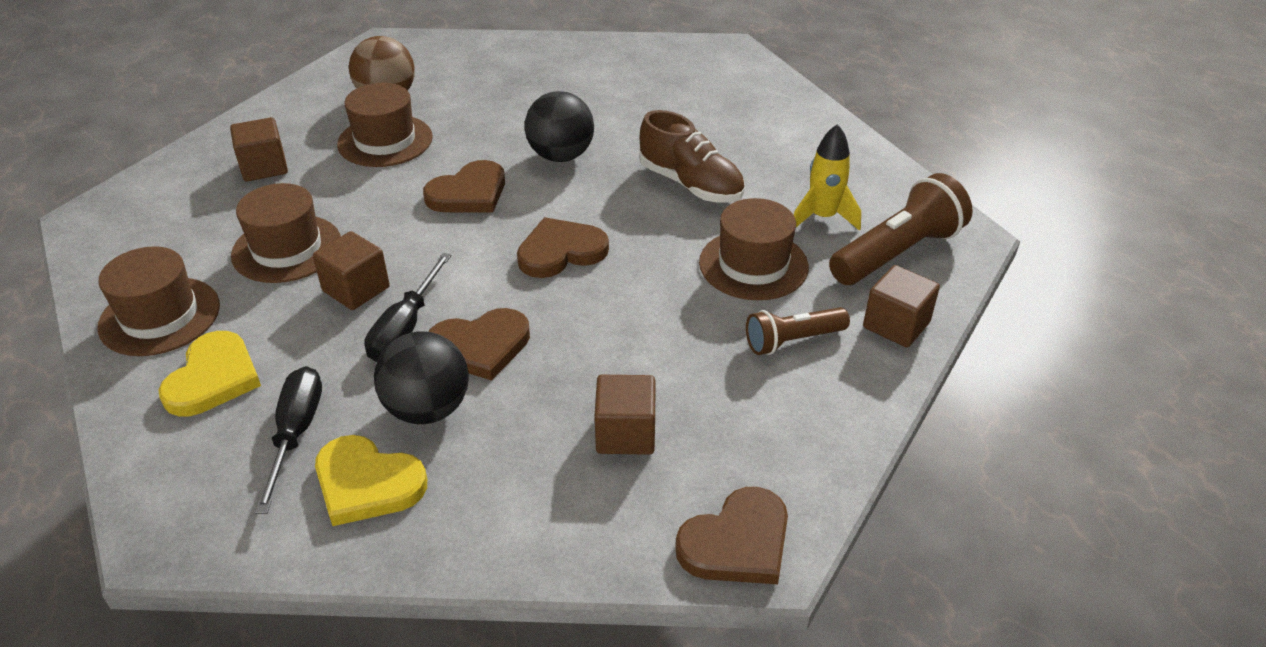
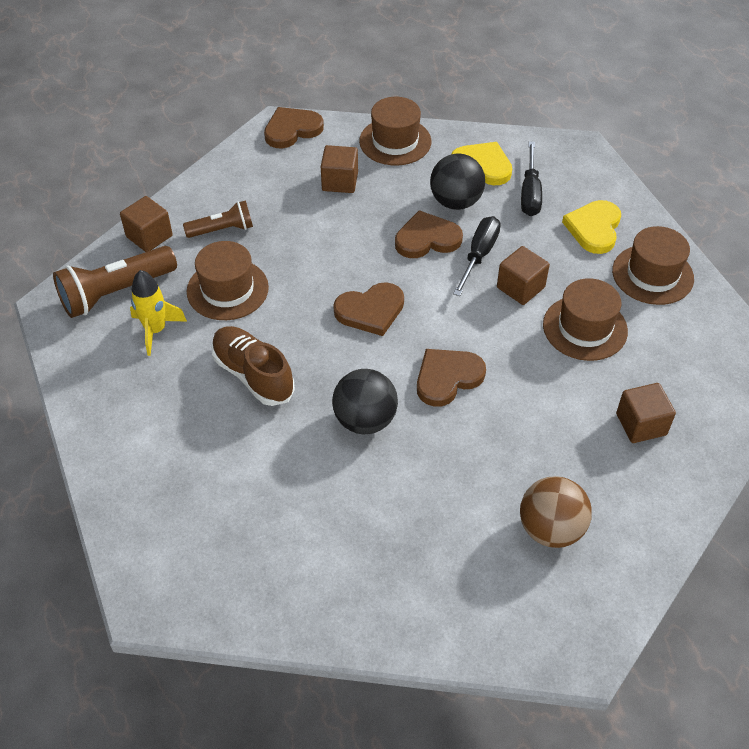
camera: 175 degrees left, 10 degrees up
brown hat [337,83,433,167] -> brown hat moved to [359,97,431,166]

